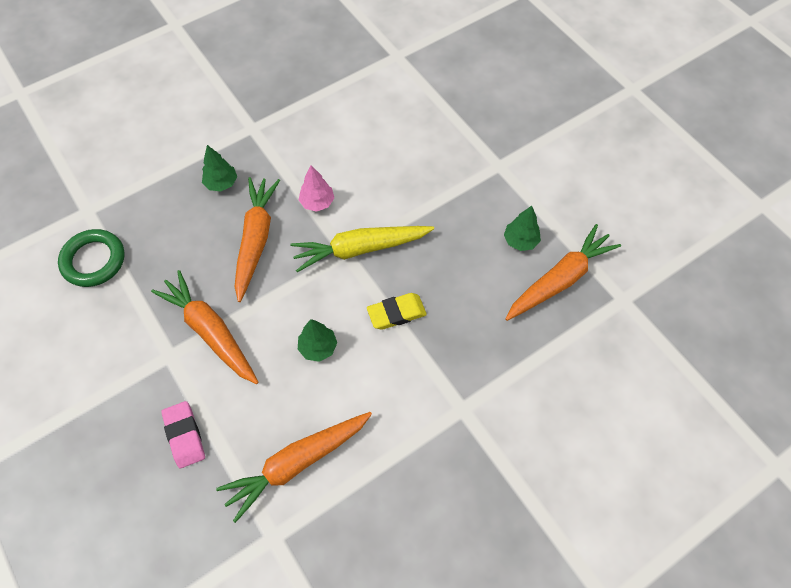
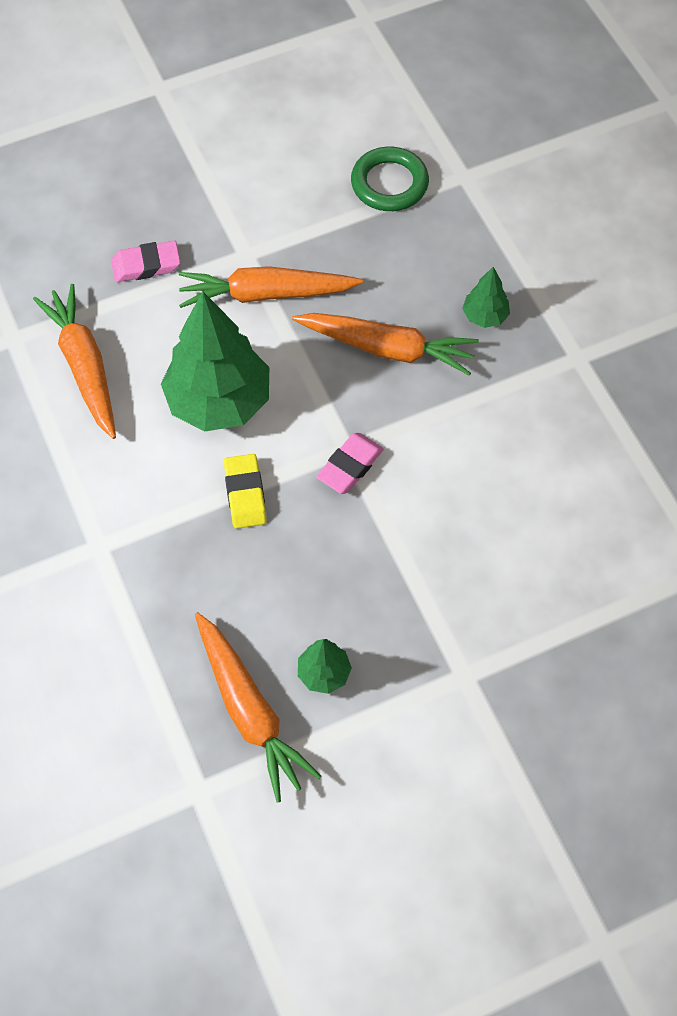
camera: 100 degrees right, 0 degrees up
orange carrot [151,270,259,384] -> orange carrot turned 150 degrees counterclockwise [179,266,363,308]
yellow carrot [290,226,434,272] -> pink eraser [316,433,384,494]
green tree [298,319,337,362] -> green tree [161,291,269,431], size x2.20
pink tree [299,165,334,212] -> none

